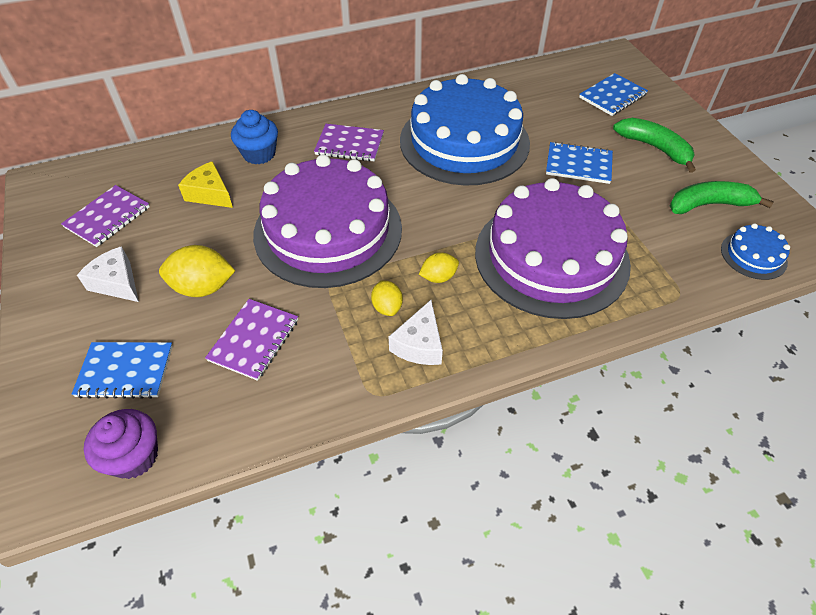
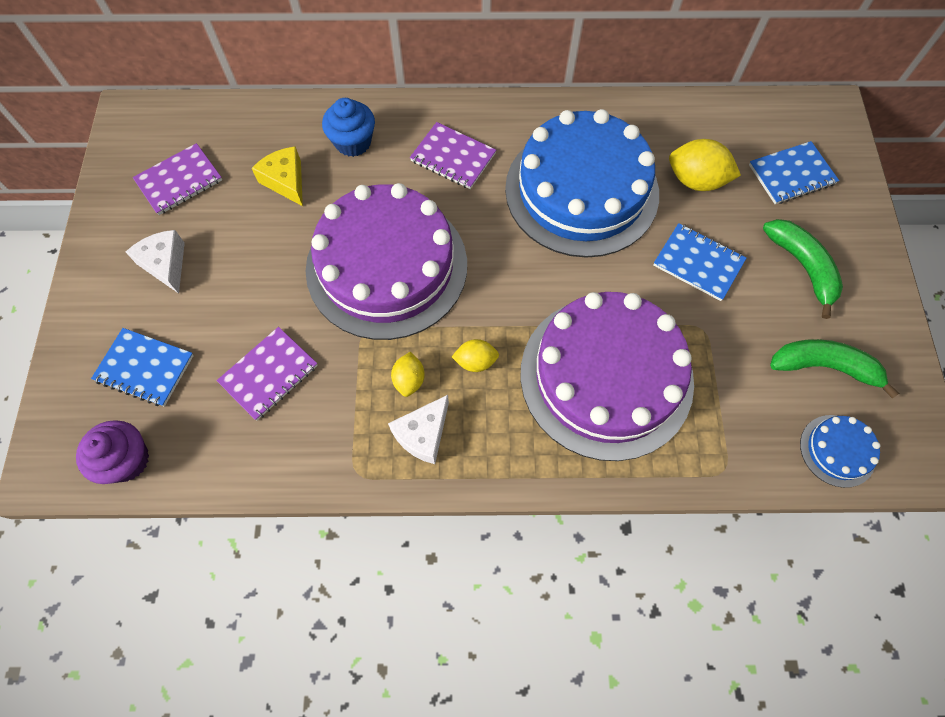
camera: 20 degrees right, 15 degrees up
yellow lemon [159,245,235,297] -> yellow lemon moved to [669,139,741,191]

